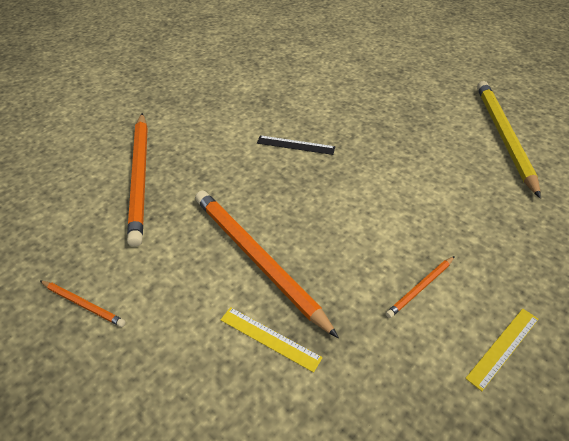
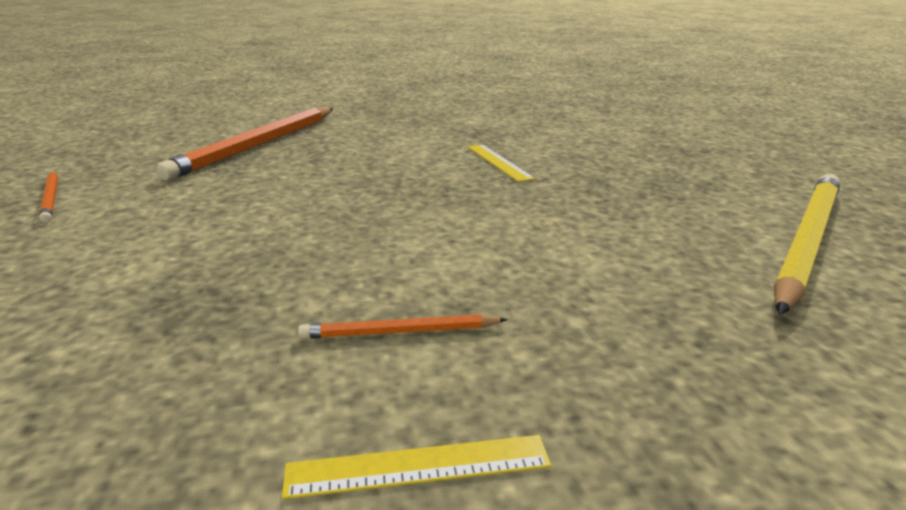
camera: 35 degrees right, 20 degrees down
orange pencil [195,191,339,338] -> none
yellow ruler [220,307,323,373] -> yellow ruler moved to [468,144,535,182]
black ruler [257,135,335,155] -> none

